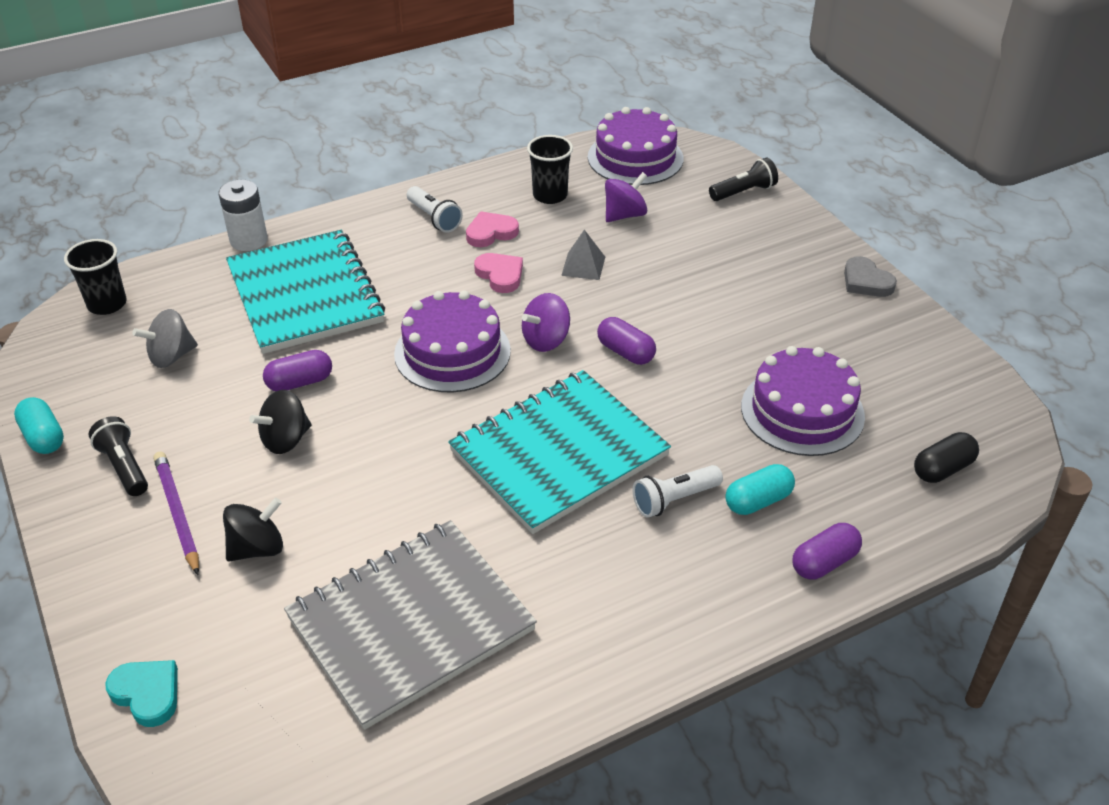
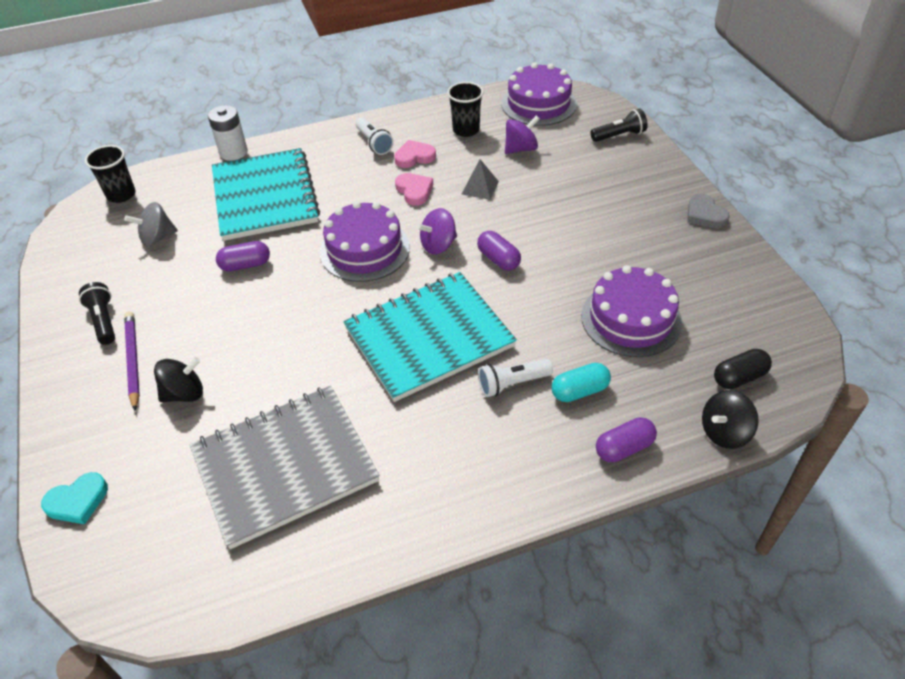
camera: 10 degrees right, 5 degrees up
turquoise capsule [14,397,64,454] -> none
turquoise heart [105,660,178,727] -> turquoise heart turned 105 degrees clockwise [41,472,108,524]
black spinning top [249,390,311,454] -> black spinning top moved to [702,390,759,449]

